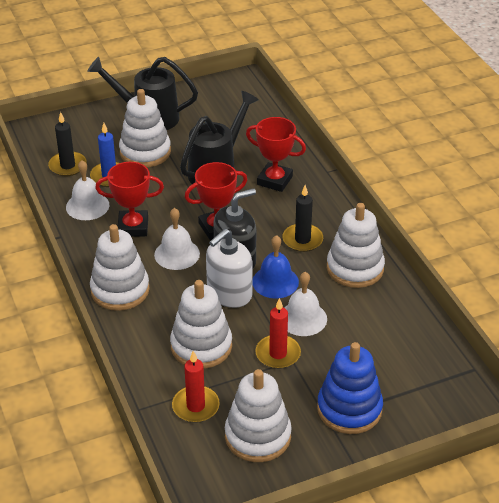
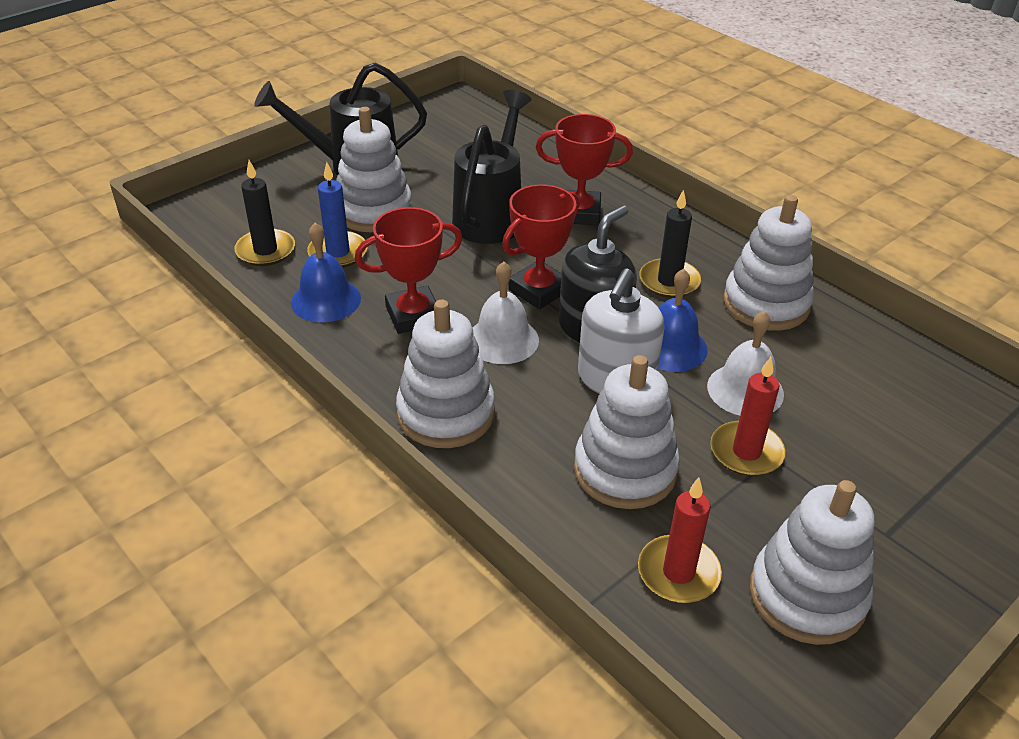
camera: 20 degrees left, 0 degrees up
white bell [66,160,109,220] -> blue bell [291,223,361,322]
blue stacking toy [317,342,383,434] -> none

